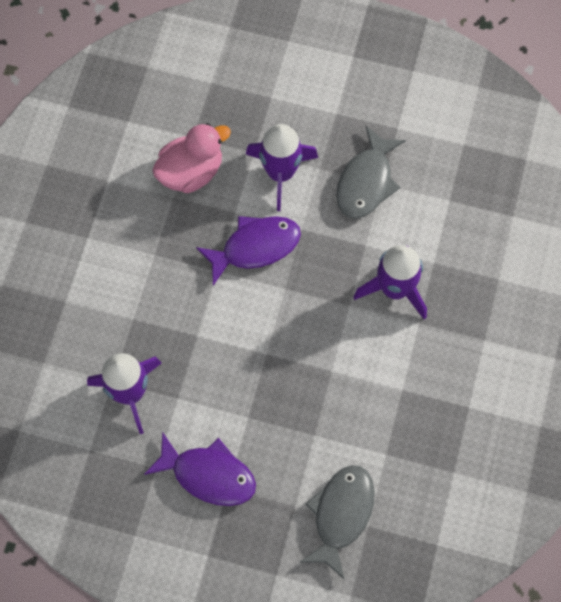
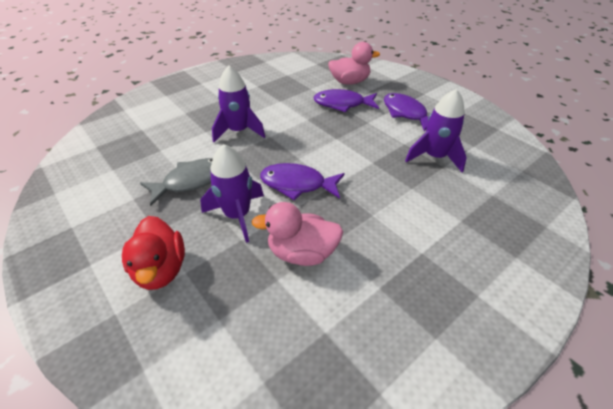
camera: 145 degrees left, 25 degrees down
grey fish [300,465,375,580] -> pink duck [328,42,380,85]
none -> red duck [122,216,185,290]
none -> purple fish [313,89,379,112]

